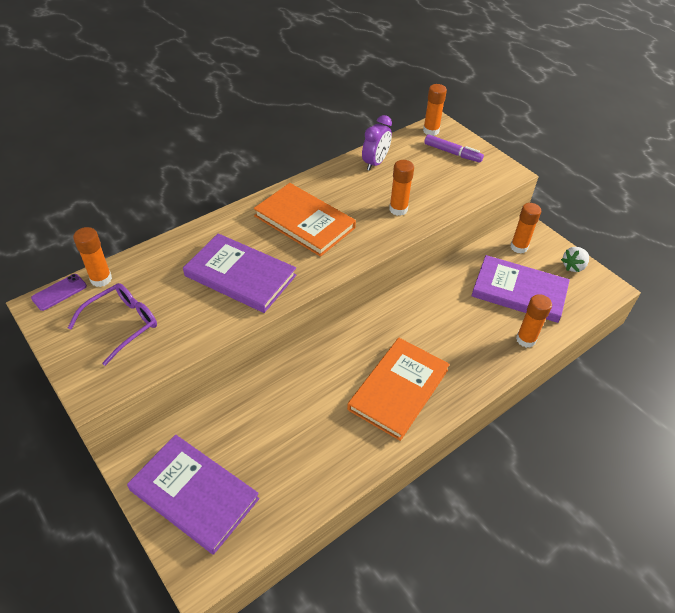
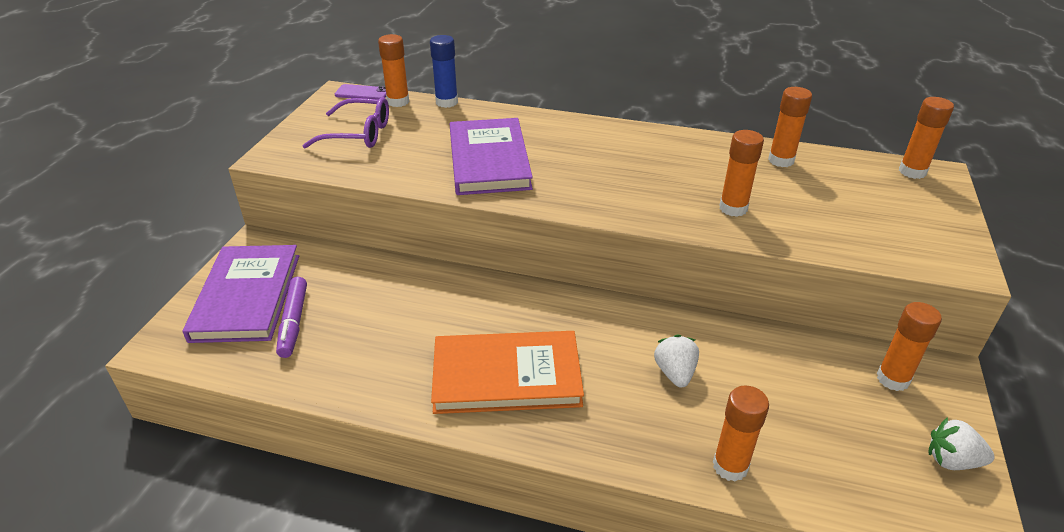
camera: 55 degrees right, 10 degrees down
orange book [254,183,356,257] -> none
purple clock [362,115,392,171] -> orange glue stick [768,87,812,167]
purple marker [424,134,484,163] -> purple marker moved to [276,277,307,358]
purple book [471,255,570,323] -> none
none -> blue glue stick [430,35,458,108]
none -> white strawberry [654,334,699,387]

